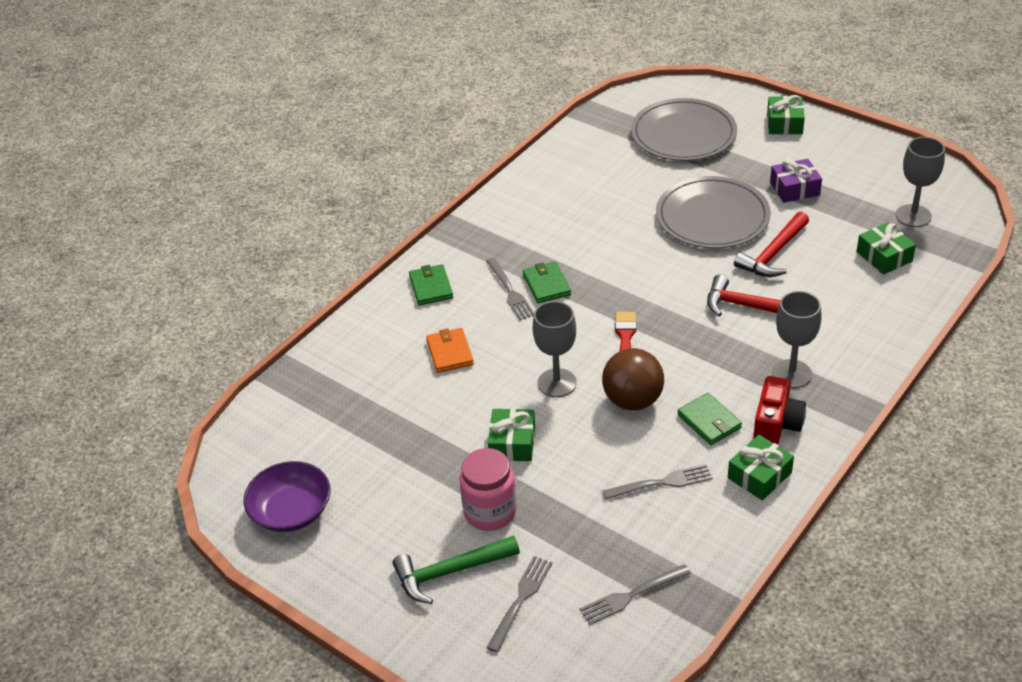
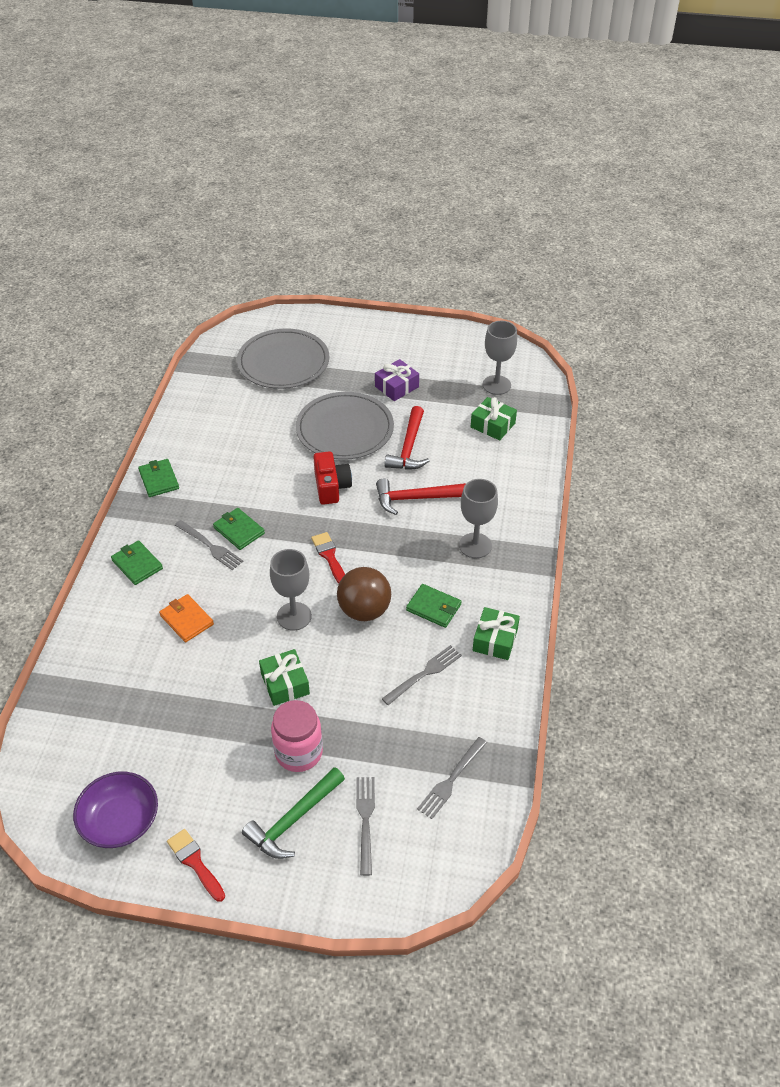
camera: 30 degrees left, 5 degrees up
red camera [753,376,806,445] -> red camera moved to [314,451,352,505]
green gift [767,95,805,134] -> none
none -> green wallet [138,459,179,497]
none -> red brush [167,829,225,902]

